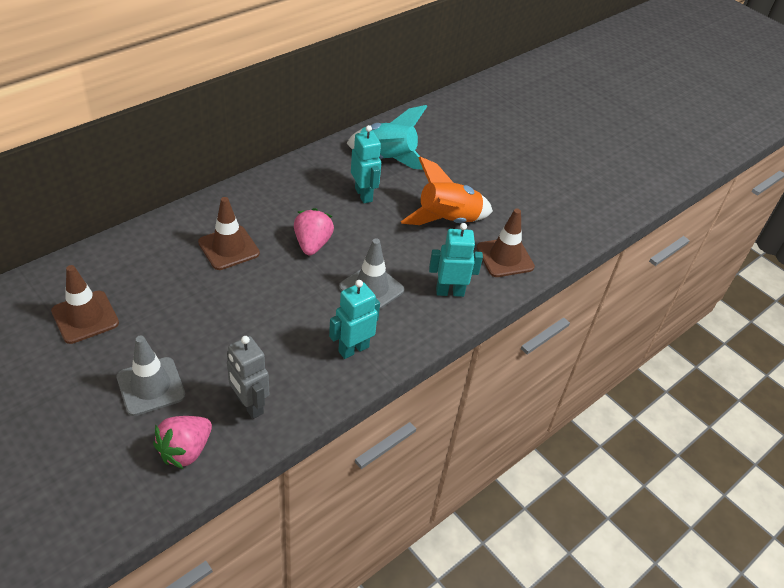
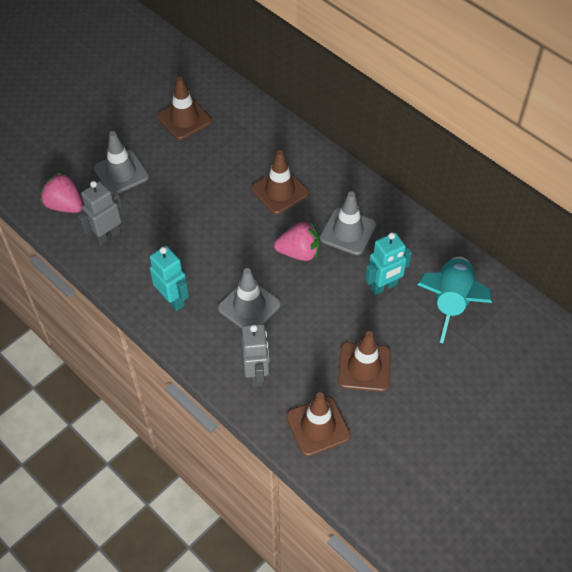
camera: 90 degrees right, 10 degrees up
orange rocket [401,157,493,225] -> brown traffic cone [338,331,391,392]
turquoise robot [429,223,483,297] -> grey robot [241,324,269,387]
none -> grey traffic cone [320,191,376,255]

